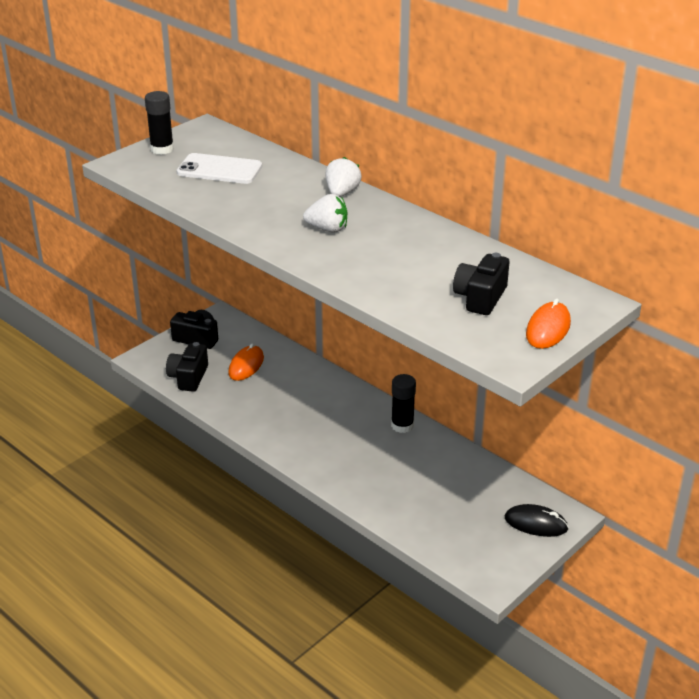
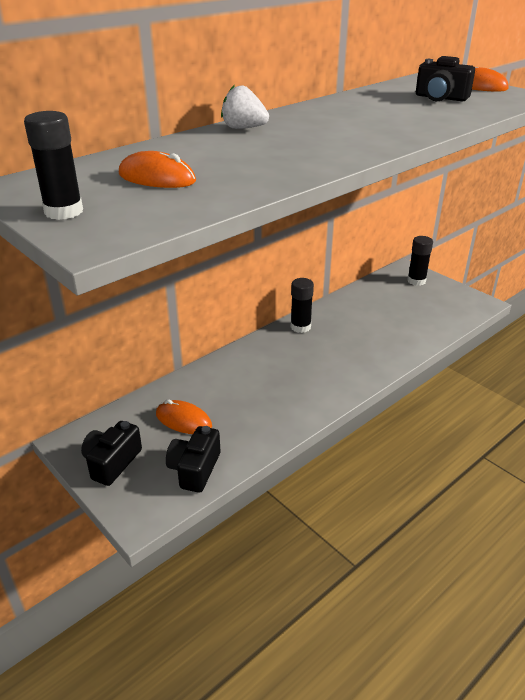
camera: 85 degrees left, 0 degrees up
black camera [166,342,208,392] -> black camera turned 90 degrees clockwise [166,426,220,493]
white phone [176,153,262,184] -> orange mouse [119,151,196,188]
white strawberry [303,194,347,233] -> none
black mouse [505,504,569,537] -> black glue stick [407,236,433,286]

